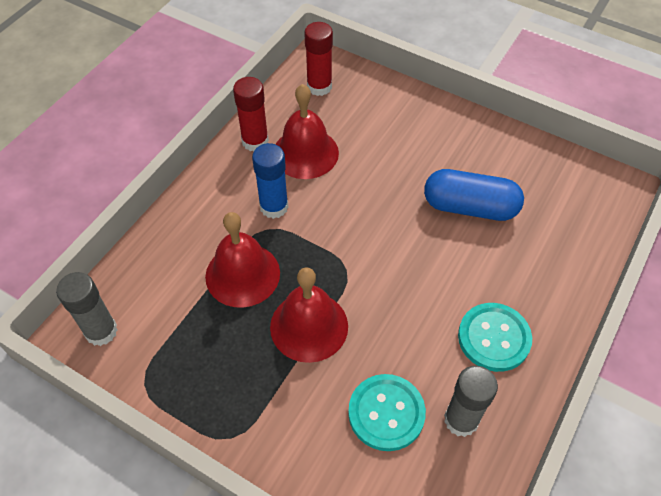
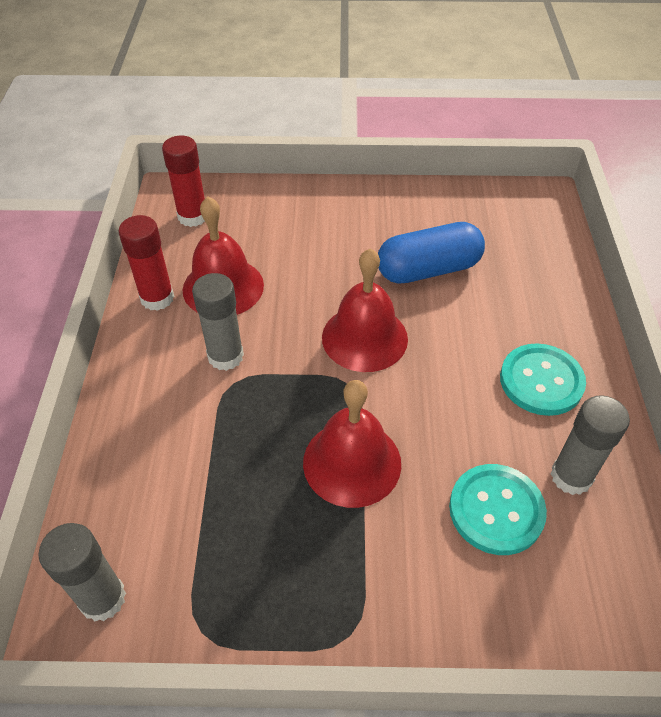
camera: 30 degrees left, 5 degrees down
red bell [205,212,280,308] -> red bell moved to [322,248,408,372]
blue glue stick [252,143,288,219] -> grey glue stick [192,273,244,371]

